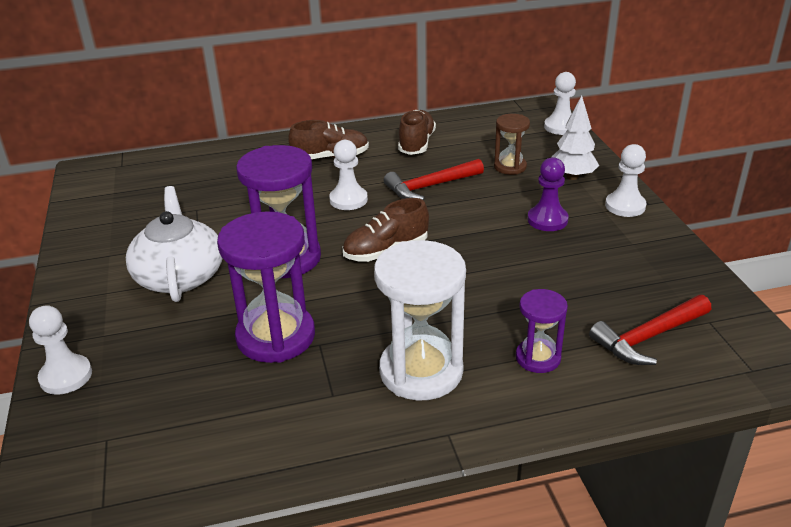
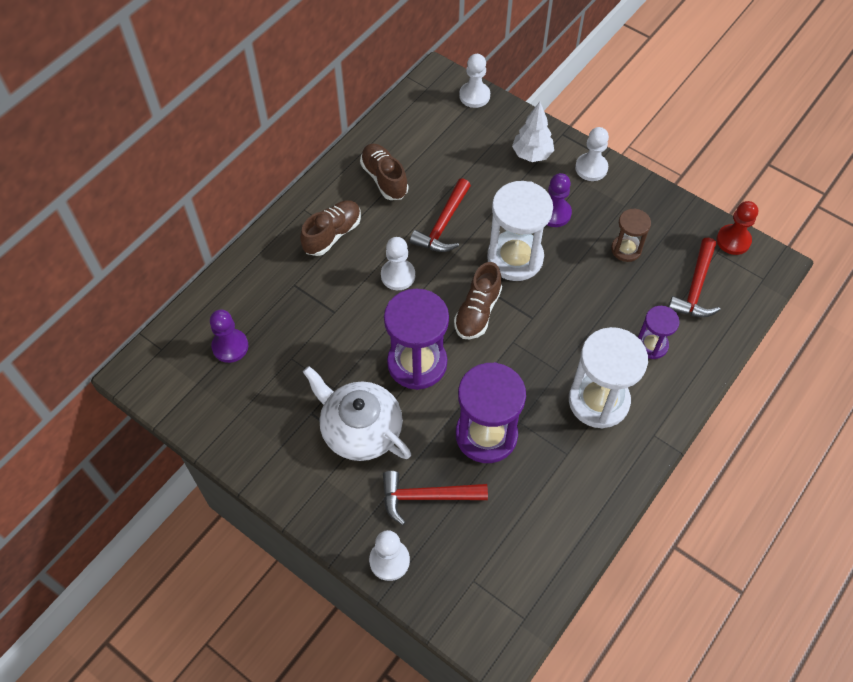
camera: 40 degrees left, 25 degrees up
brown hourglass [494,114,530,175] -> brown hourglass moved to [611,208,651,262]
none -> purple pawn [210,310,248,363]
none -> red hammer [383,471,488,525]
none -> white hourglass [487,181,553,281]
none -> red pawn [716,201,758,255]

